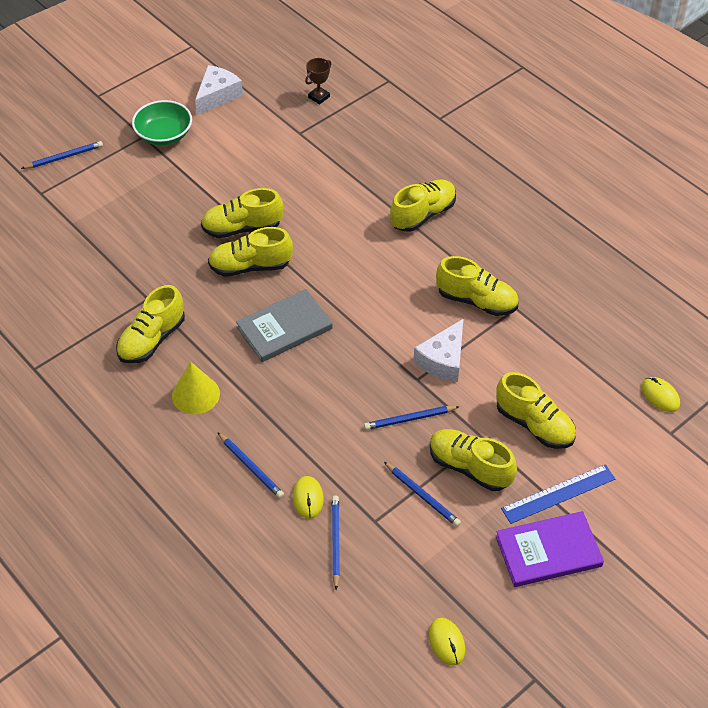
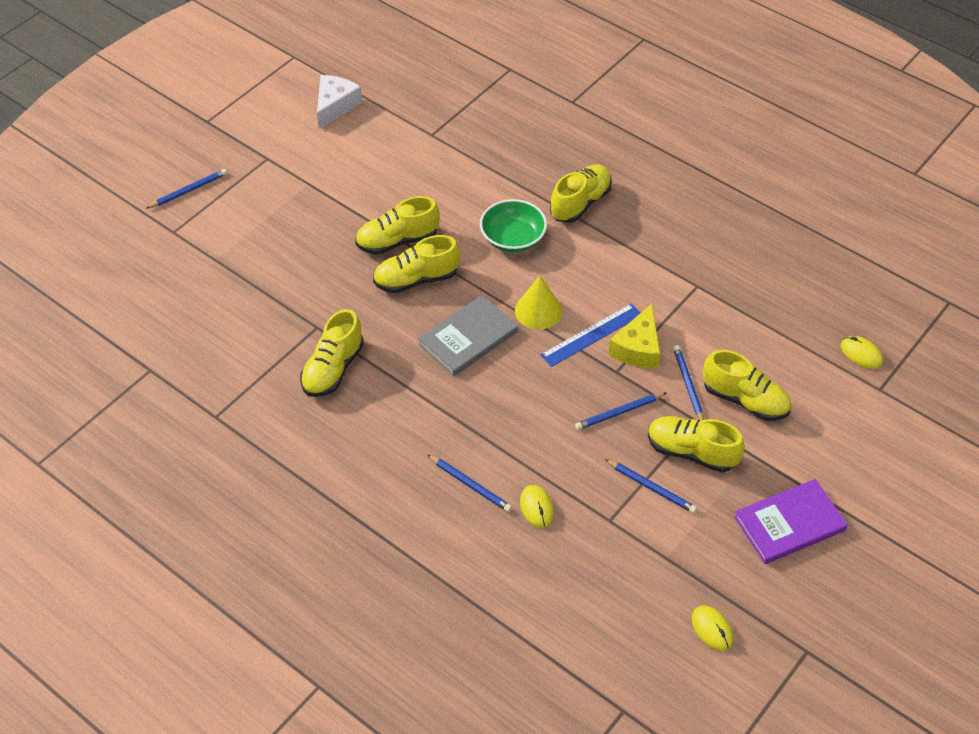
camera: 10 degrees left, 0 degrees up
green bowl [132,100,192,146] -> green bowl moved to [480,199,547,252]
yellow cone [172,362,220,414] -> yellow cone moved to [515,276,562,329]
brown trophy [305,58,331,104] -> none
blue pencil [332,495,340,590] -> blue pencil moved to [673,345,704,420]
white cheese [413,319,463,382] -> yellow cheese [608,304,660,369]
yellow shoe [436,256,518,316] -> none
blue ruler [501,464,615,524] -> blue ruler moved to [540,303,641,367]

